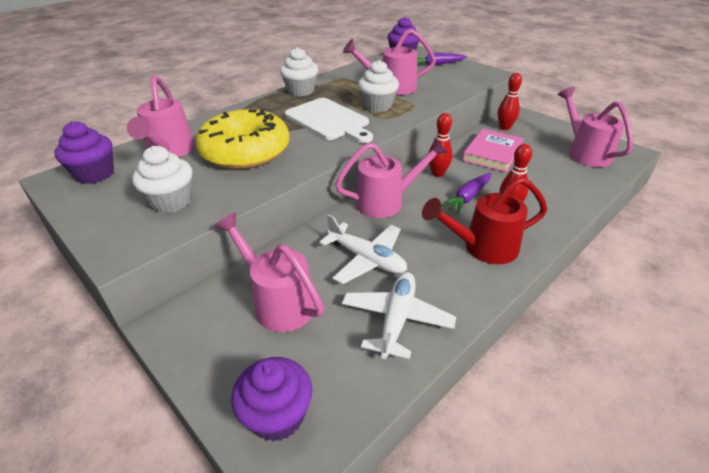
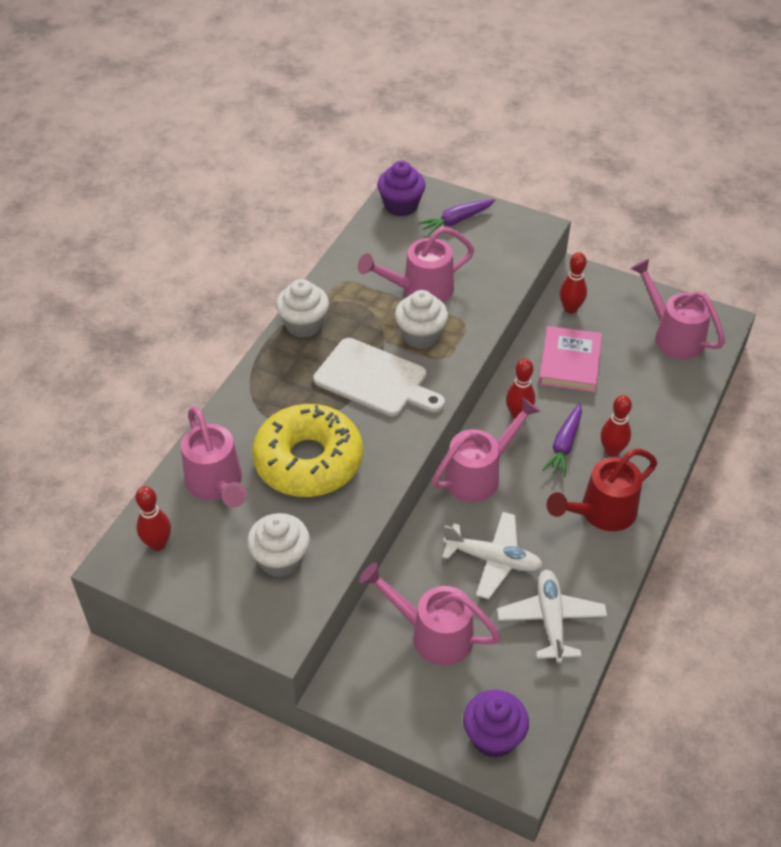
camera: 20 degrees left, 10 degrees up
purple cupcake [54,121,114,184] -> red bowling pin [136,486,171,551]

